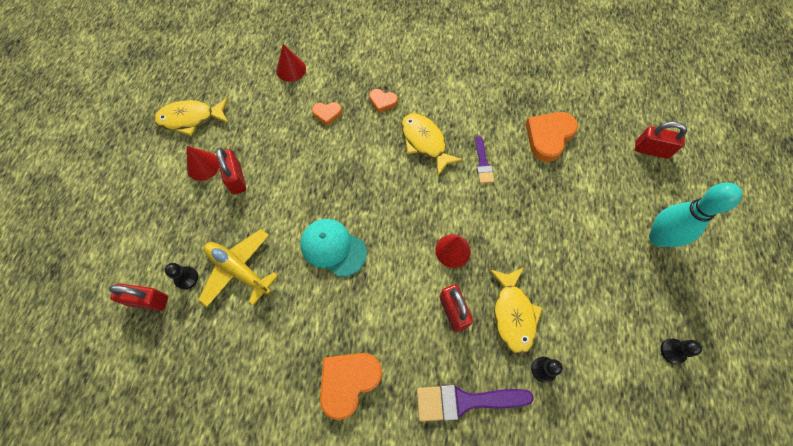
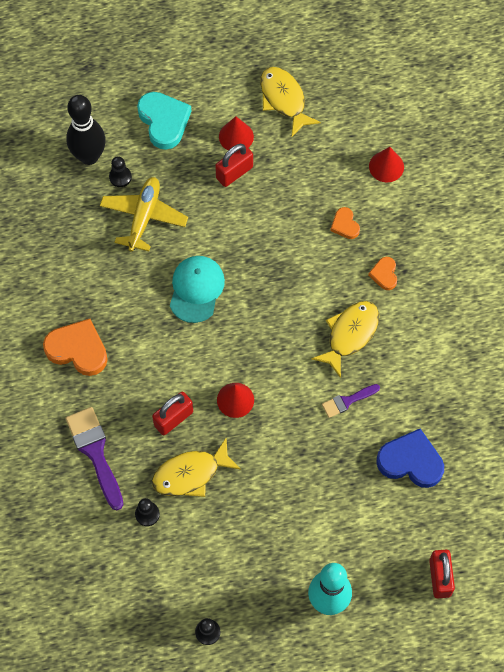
camera: 70 degrees right, 0 degrees up
red padlock [109,283,168,311] -> black bowling pin [66,95,106,165]
orange heart [525,112,578,162] -> blue heart [376,429,444,488]
none -> turquoise heart [137,92,191,150]

